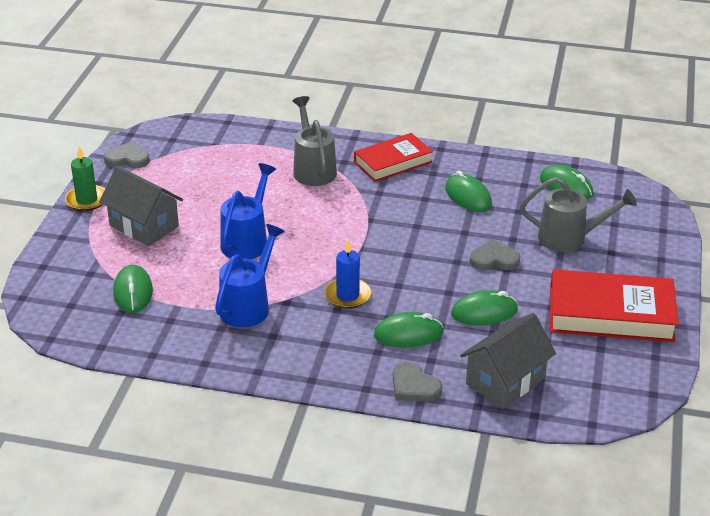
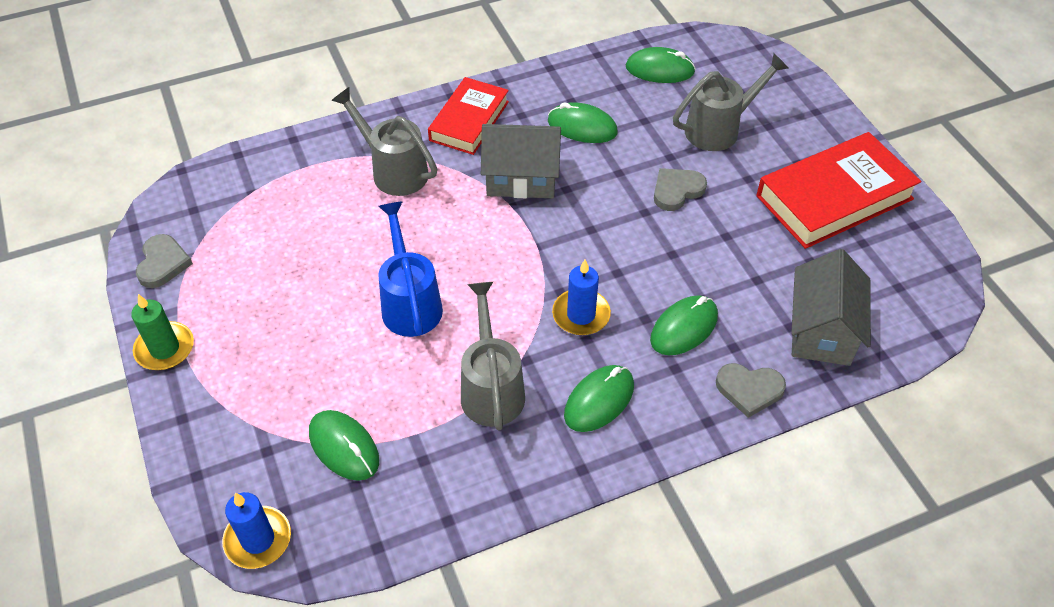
camera: 35 degrees left, 15 degrees up
grey house [99,166,183,246] -> grey house moved to [481,124,561,198]
grey heart [104,142,150,168] -> grey heart turned 120 degrees clockwise [136,234,193,288]
blue watering can [215,224,285,327] -> grey watering can [461,282,525,431]
green mouse [451,290,518,325] -> green mouse moved to [564,365,634,432]
none -> blue candle [222,492,291,569]

